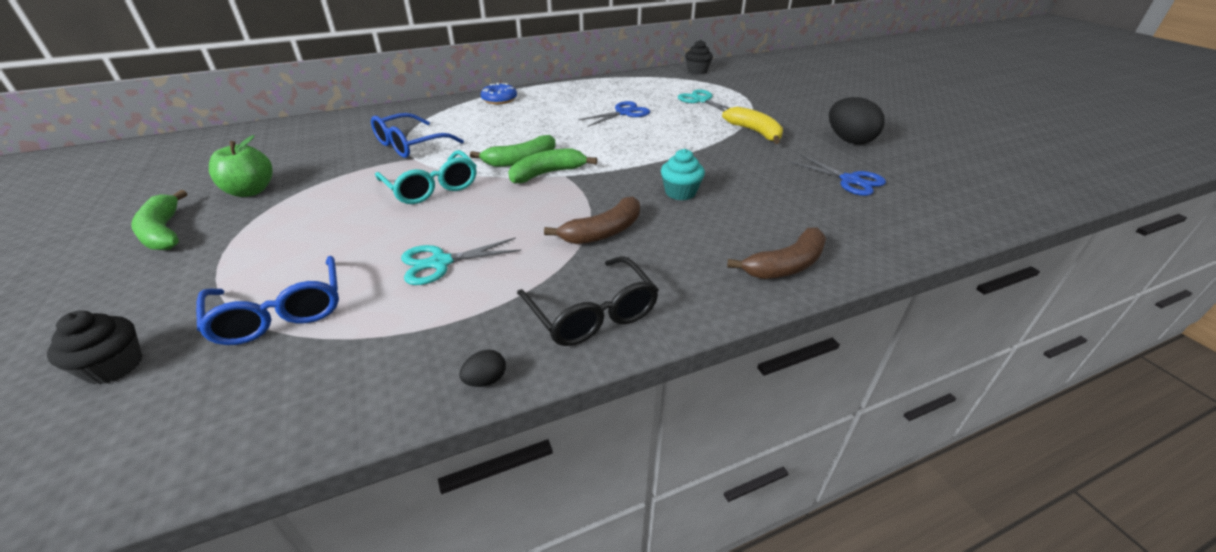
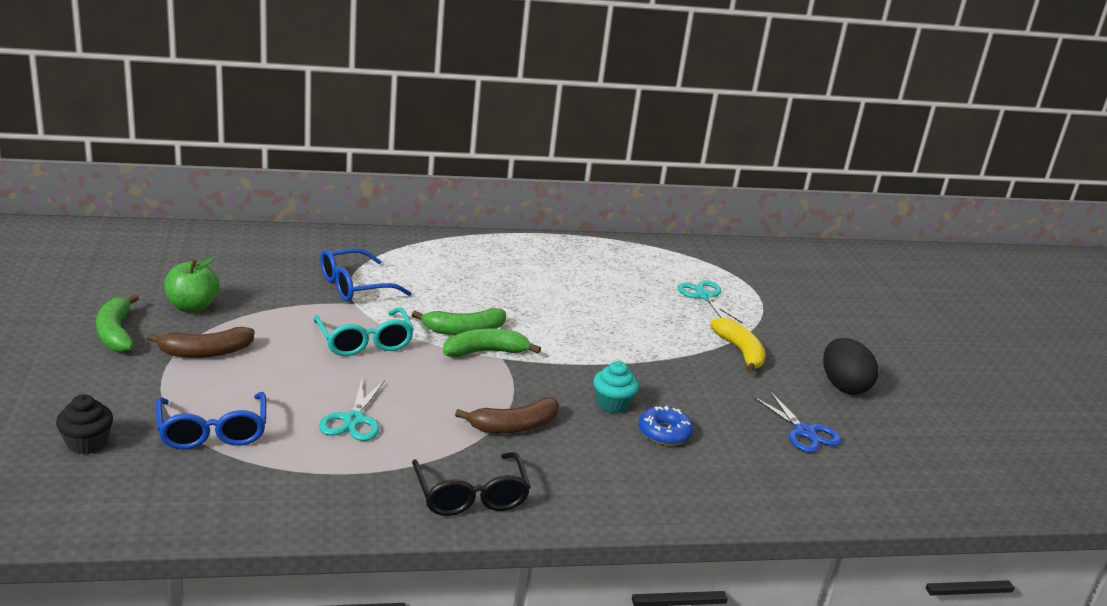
camera: 10 degrees right, 10 degrees down
turquoise scissors [401,238,521,285] -> turquoise scissors turned 75 degrees counterclockwise [319,380,385,441]
black egg [459,350,506,387] -> none
blue donut [481,83,517,104] -> blue donut moved to [638,406,693,446]
blue scissors [578,101,650,127] -> none
black cupcake [685,40,713,74] -> none
brown banana [727,227,826,279] -> brown banana moved to [147,327,254,358]

